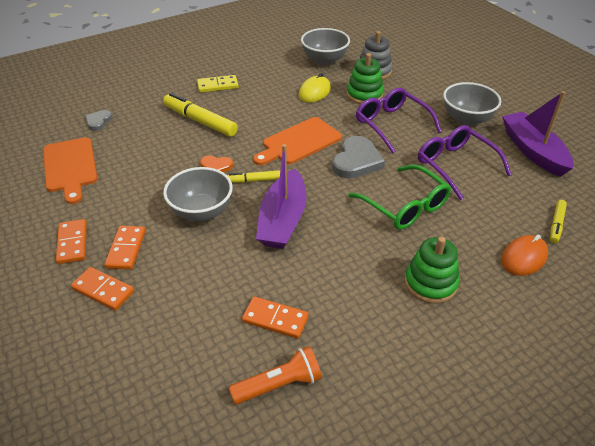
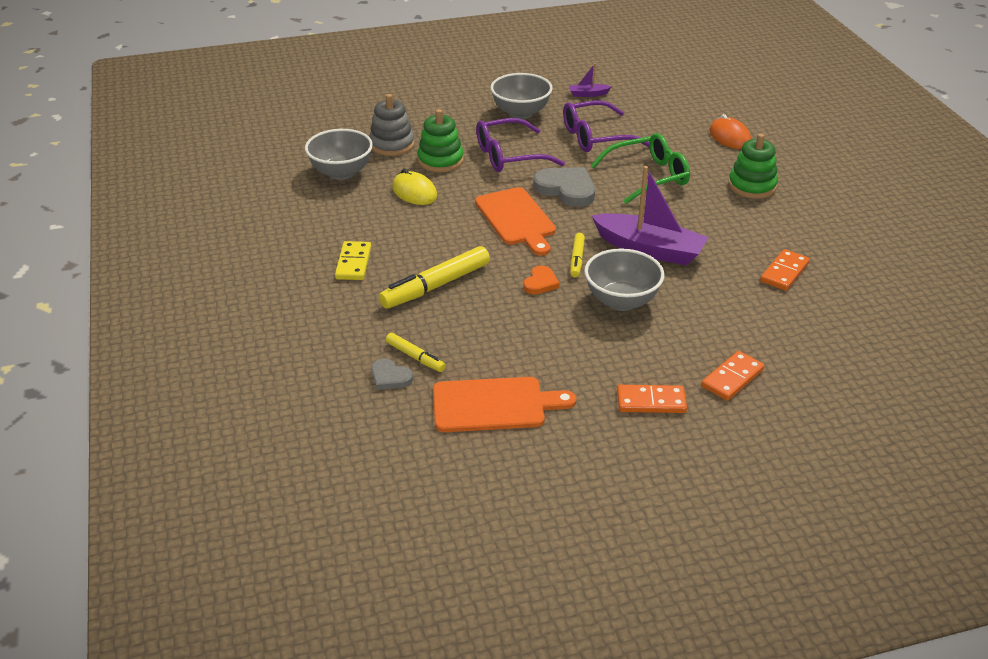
camera: 75 degrees left, 5 degrees down
orange domino [104,226,146,270] -> none
orange flashlight [229,346,322,405] -> none
purple boat [502,91,573,177] -> purple boat [569,63,611,97], size x0.44
yellow marker [550,200,567,243] -> yellow marker moved to [386,333,446,372]

